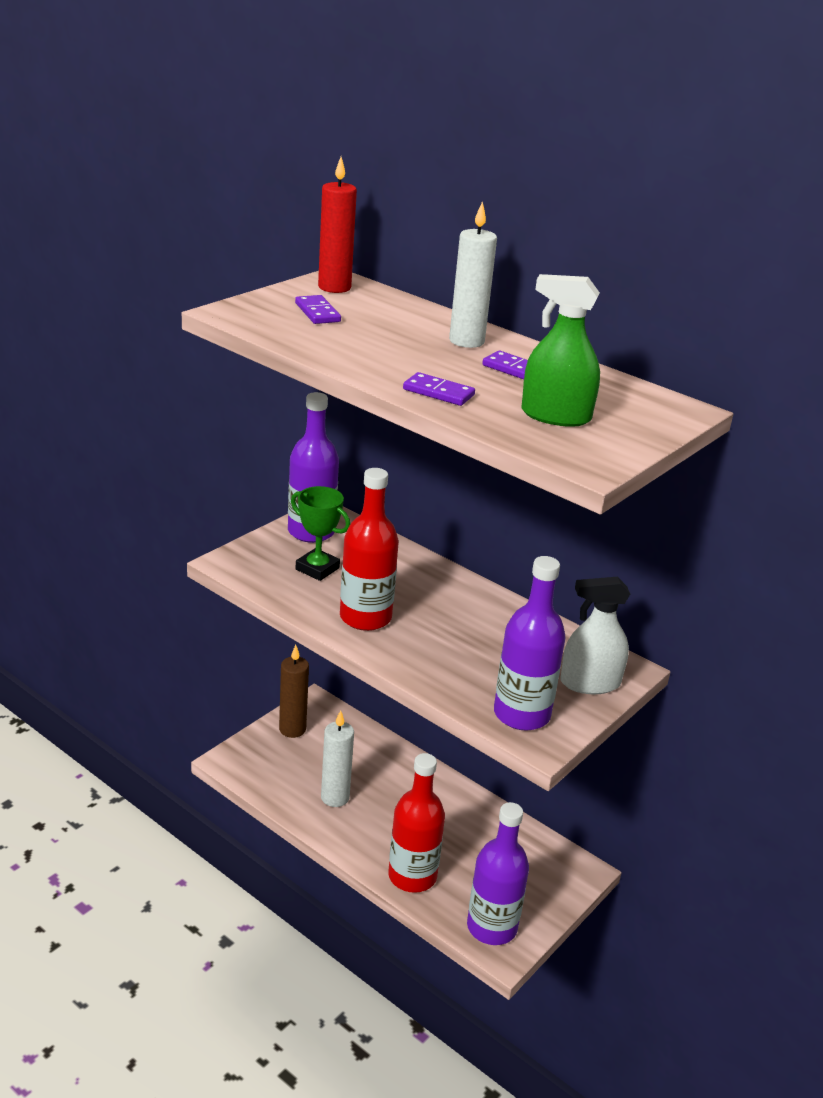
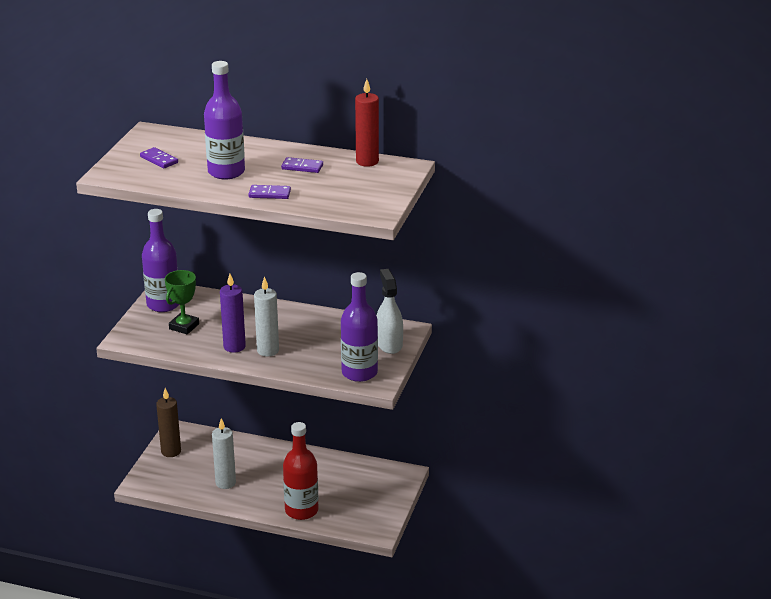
camera: 20 degrees left, 0 degrees up
green trophy [291,486,350,581] -> green trophy turned 75 degrees counterclockwise [165,270,199,334]
red candle [318,157,357,293] -> red candle moved to [355,79,379,167]
red bottle [340,468,399,631] -> purple candle [220,274,246,353]
white candle [449,201,497,348] -> white candle moved to [254,276,279,357]
purple bottle [467,802,529,945] -> purple bottle moved to [204,61,245,179]
green spray bottle [521,274,600,427] -> none
white spray bottle [560,577,630,694] -> white spray bottle turned 105 degrees clockwise [376,269,403,354]

